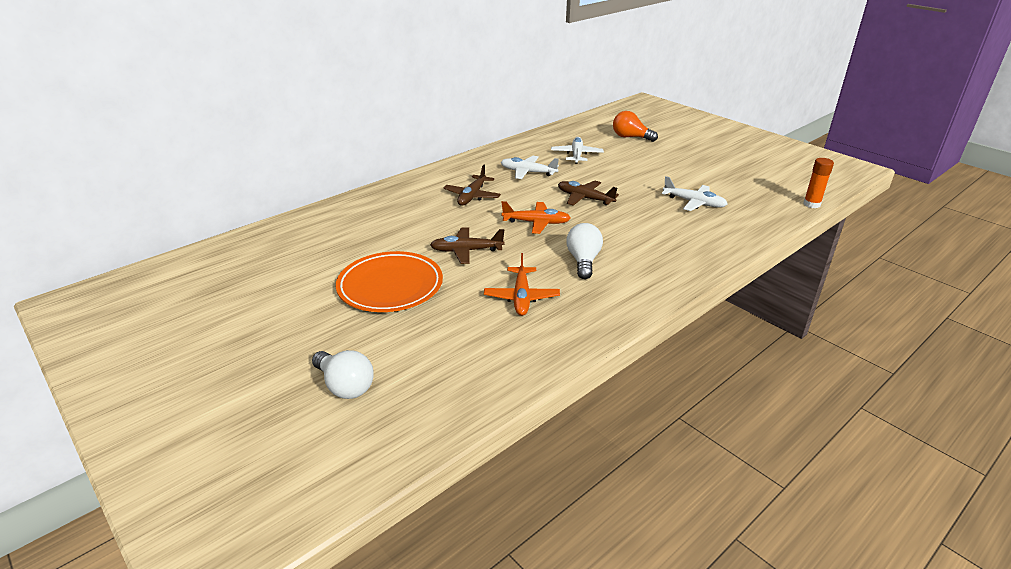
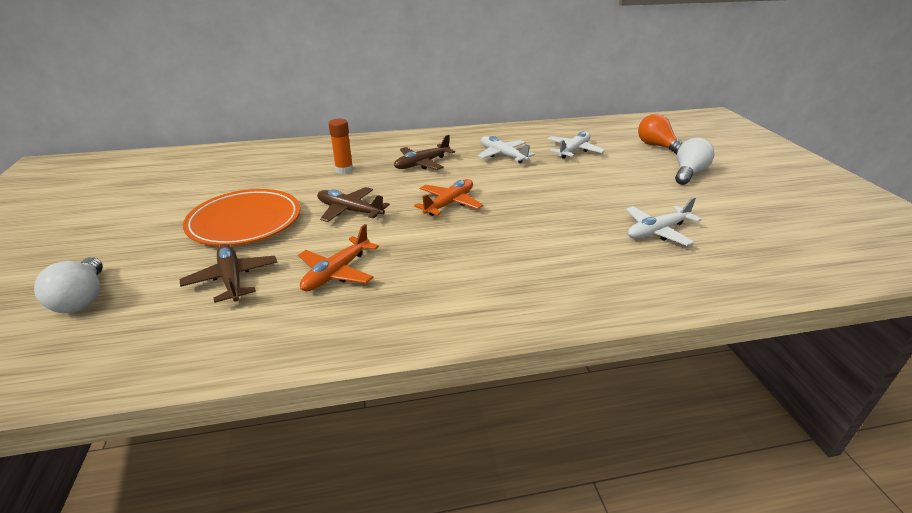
camera: 30 degrees right, 0 degrees up
orange plane [501,201,571,234] -> orange plane turned 90 degrees counterclockwise [414,179,483,216]
brown plane [558,181,619,206] -> brown plane moved to [180,244,277,303]
white light bulb [566,223,603,279] -> white light bulb moved to [675,138,714,185]
white plane [662,176,728,211] -> white plane turned 90 degrees clockwise [626,197,702,246]
orange glue stick [803,158,834,208] -> orange glue stick moved to [328,119,353,174]

